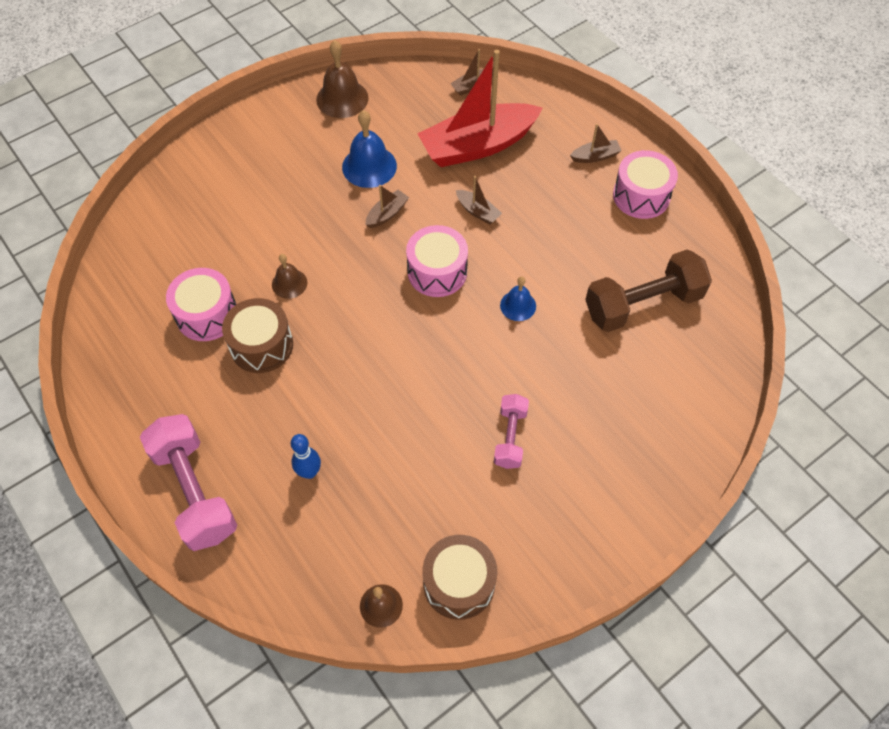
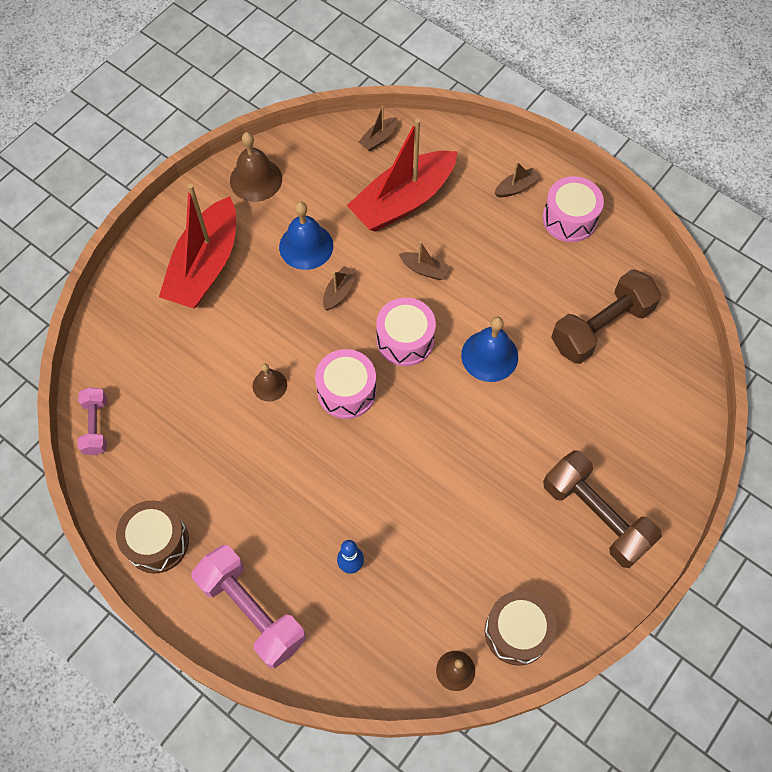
camera: 15 degrees left, 5 degrees up
pink drum [166,268,237,341] -> pink drum moved to [315,349,376,419]
brown drum [222,298,293,373] -> brown drum moved to [116,500,189,574]
pink dumbbell [494,394,529,469] -> pink dumbbell moved to [78,387,107,455]
blue bell [500,276,536,321] -> blue bell [461,317,518,382], size x1.67
none -> red boat [159,184,236,308]
none -> brown dumbbell [543,450,662,568]

